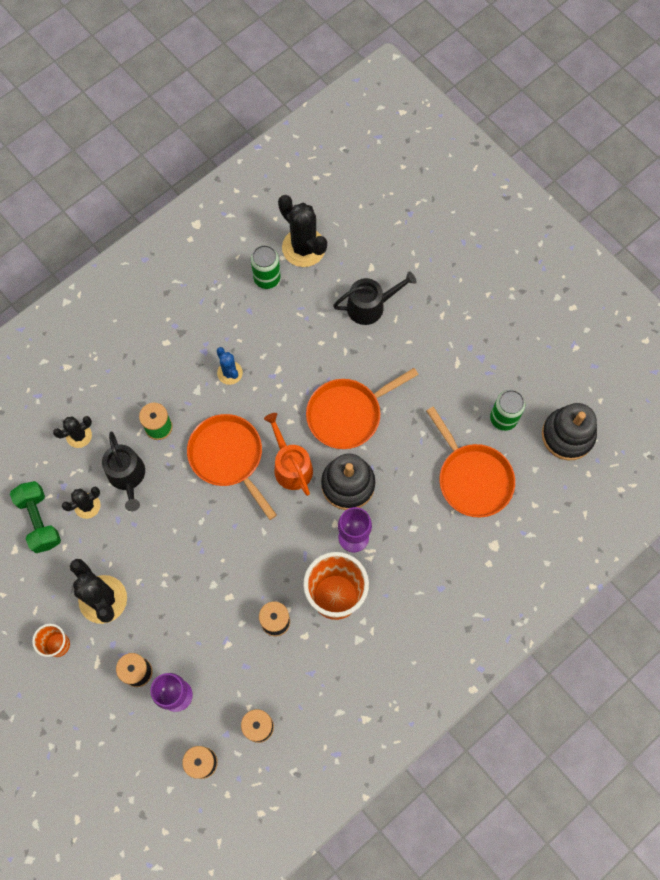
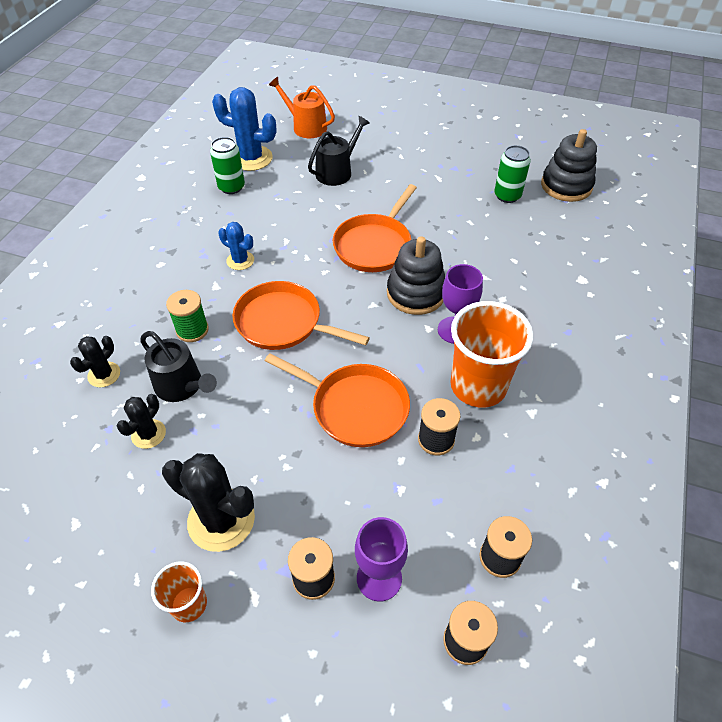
camera: 30 degrees left, 20 degrees down
green dumbbell [10,481,61,553] -> none
orange watering can [264,413,313,496] -> orange watering can moved to [269,77,335,138]
black cactus [278,195,327,267] -> blue cactus [212,87,276,171]
orange pan [427,407,515,517] -> orange pan moved to [265,353,410,447]

